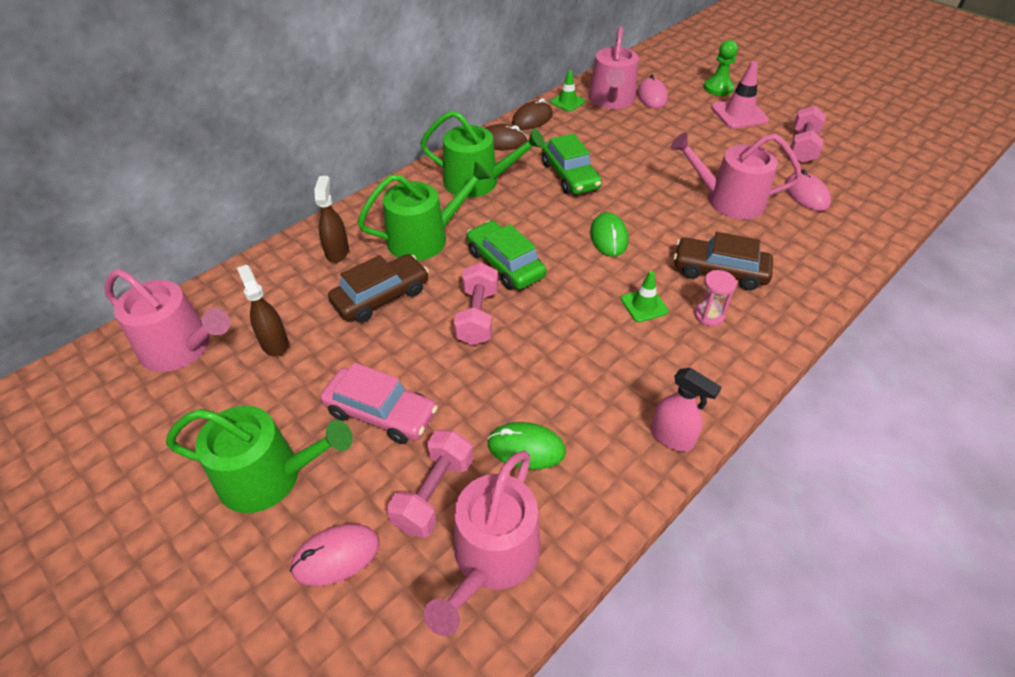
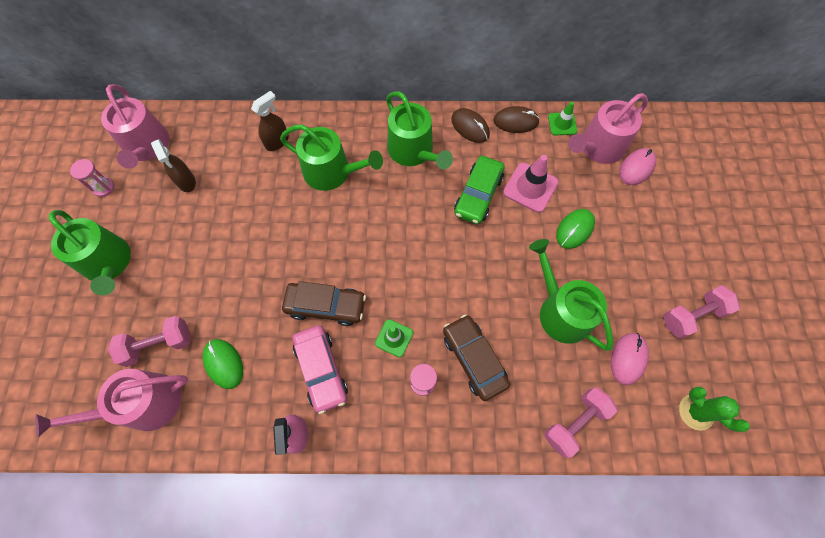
camera: 45 degrees right, 20 degrees up
brown spray bottle [237,265,289,357] -> brown spray bottle turned 135 degrees clockwise [151,139,196,192]
pink mouse [290,524,380,586] -> none
pink car [320,363,438,444] -> pink car moved to [292,325,348,414]
brown car [328,254,429,323] -> brown car moved to [282,281,366,326]
pink dumbbell [454,263,498,345] -> pink dumbbell moved to [544,387,618,458]
green car [467,221,546,289] -> none
green mouse [590,212,628,257] -> green mouse moved to [556,209,595,249]
pink watering can [670,132,802,219] -> green watering can [529,239,613,351]
green pawn [704,40,738,96] -> none
pink traffic cone [711,61,769,128] -> pink traffic cone moved to [503,155,559,213]
none -> pink hourglass [70,159,114,197]
none -> green cactus [679,387,750,432]

